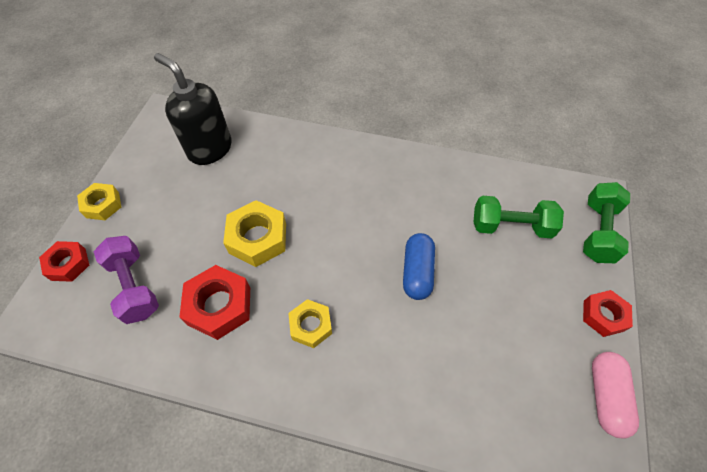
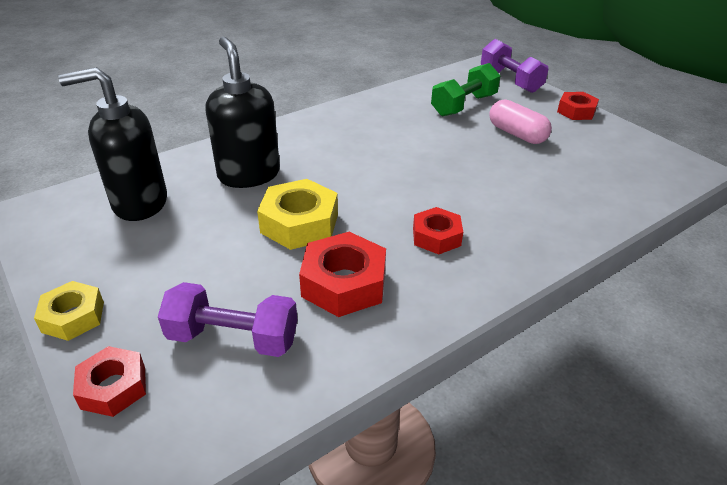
camera: 50 degrees left, 20 degrees down
yellow nut [288,299,332,348] -> red nut [413,207,463,254]
blue capsule [403,233,435,300] -> none
green dumbbell [583,182,630,263] -> purple dumbbell [481,39,548,93]
pink capsule [592,352,639,438] -> pink capsule moved to [489,99,552,144]
none -> black soap dispenser [205,37,280,188]

